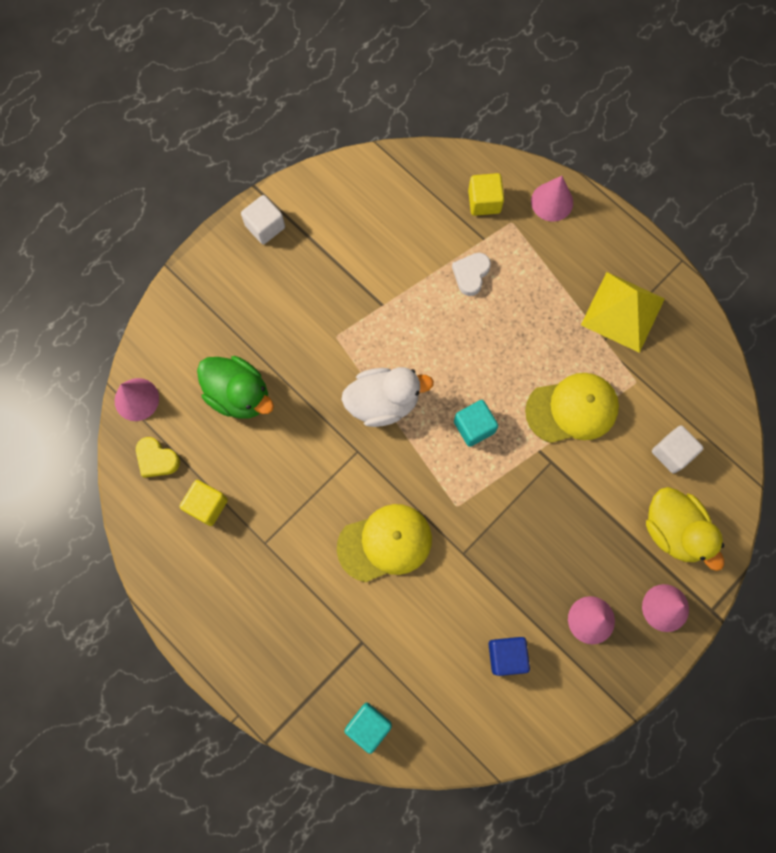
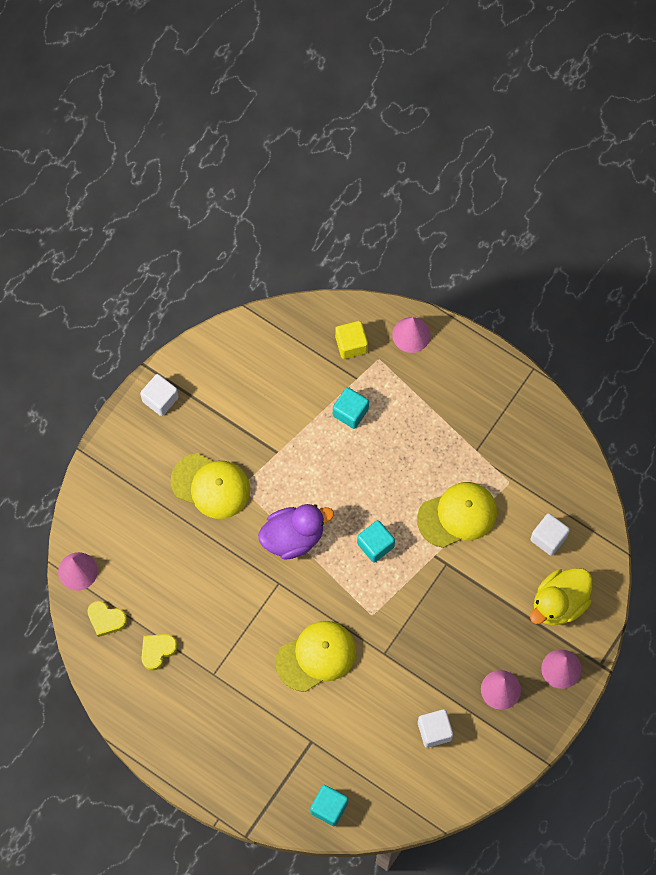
camera: 10 degrees left, 5 degrees down
yellow cube [179,480,228,526] -> yellow heart [141,634,178,671]
green duck [197,356,274,419] -> none
white duck [342,367,434,427] -> purple duck [258,504,334,560]
white heart [452,253,491,296] -> turquoise cube [333,387,369,429]
blue cube [489,637,530,676] -> white cube [418,709,453,748]
yellow pyramid [581,272,665,353] -> none
yellow duck [646,487,724,571] -> yellow duck turned 90 degrees clockwise [530,568,593,625]
none -> yellow cap [171,453,250,519]

